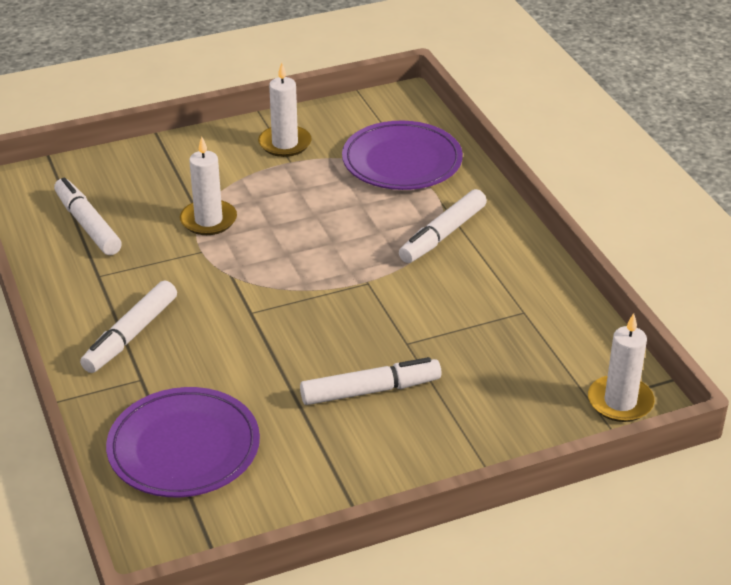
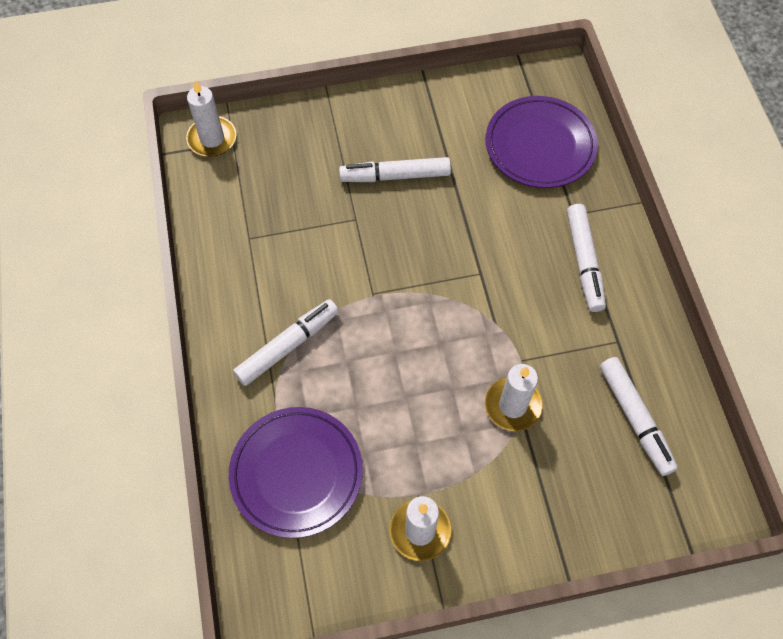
camera: 170 degrees left, 25 degrees up
white marker [80,280,177,373] -> white marker turned 135 degrees clockwise [567,204,606,312]

